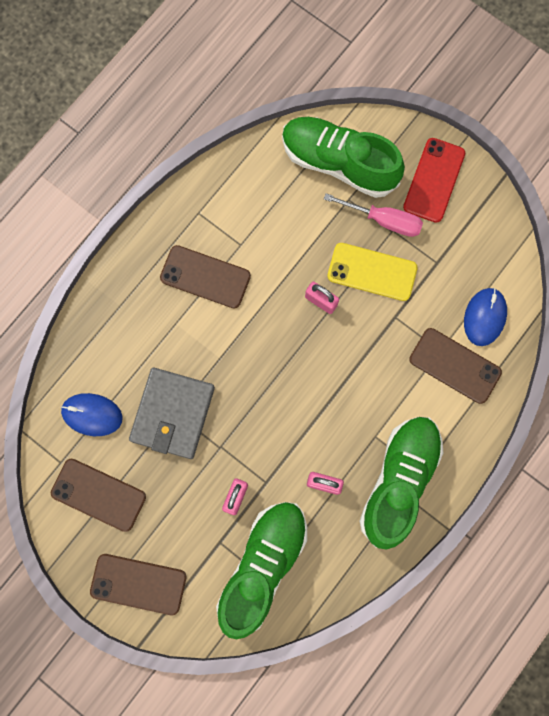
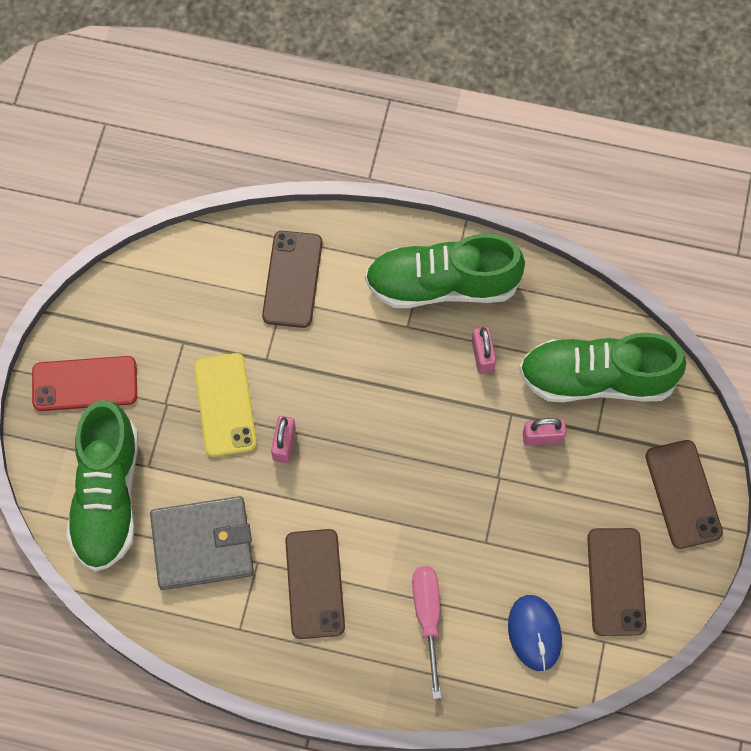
camera: 115 degrees left, 10 degrees down
grey wallet [129,368,215,459] -> grey wallet moved to [150,496,254,590]
pink screwdriver [324,193,423,237] -> pink screwdriver moved to [412,566,441,699]
blue mouse [464,288,507,346] -> none

